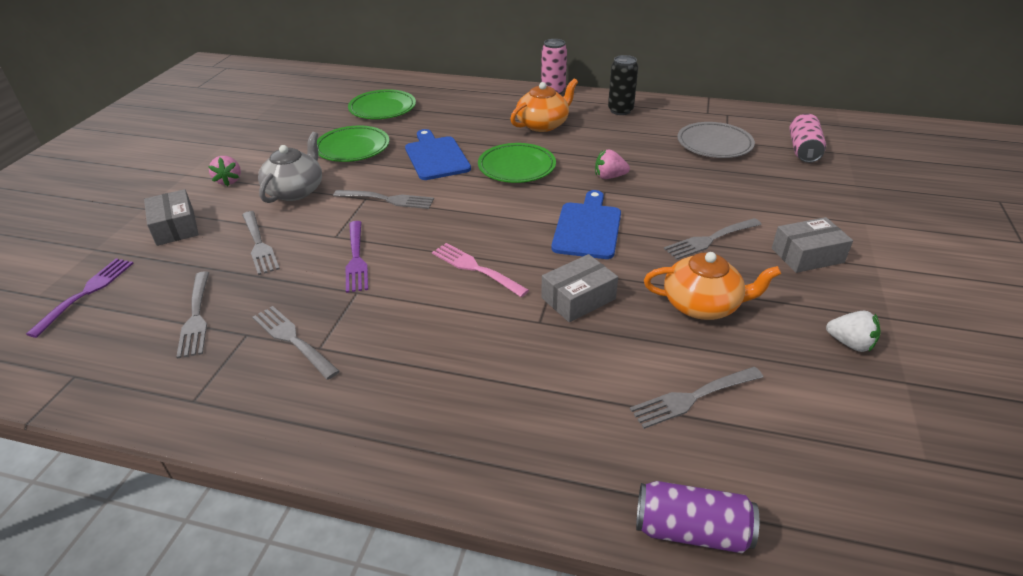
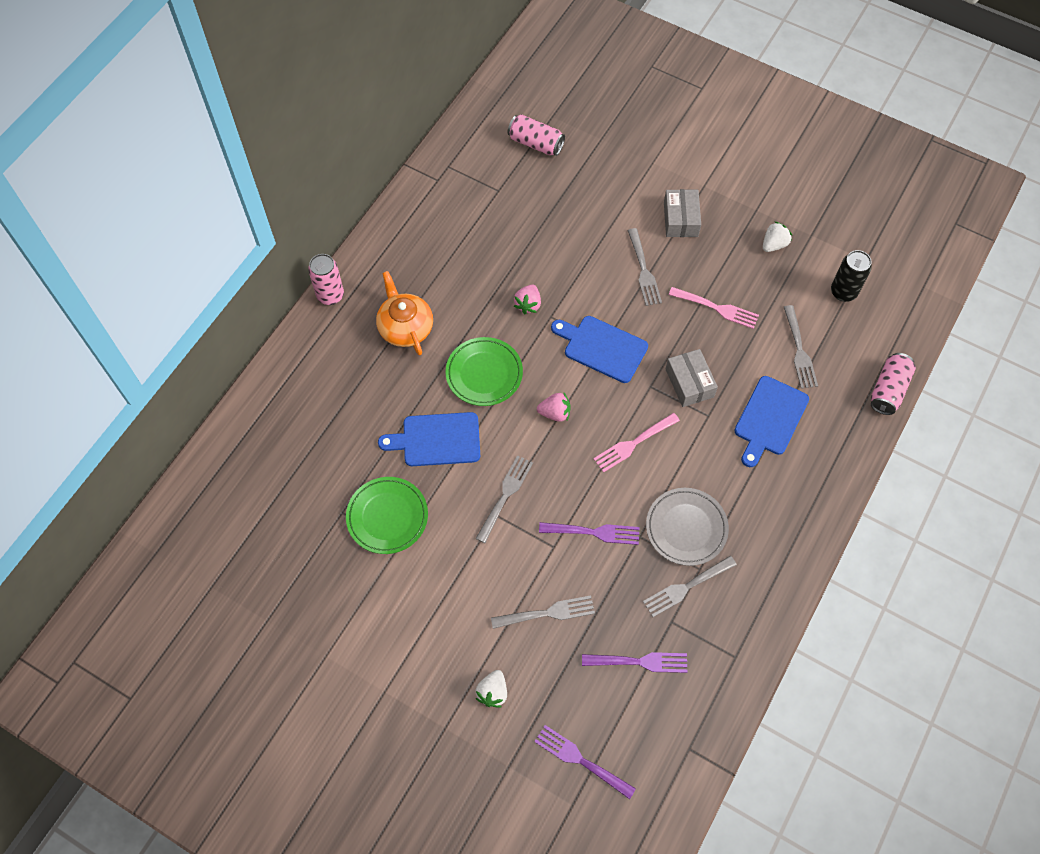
camera: 75 degrees left, 25 degrees up
grey box [144,189,199,246] -> white strawberry [475,670,507,708]
grey fork [176,271,209,359] -> purple fork [582,652,688,673]
pink strawberry [208,156,241,186] -> pink strawberry moved to [537,393,571,422]
grey teapot [258,132,322,203] -> none
green plate [348,89,416,119] -> none
black can [608,55,638,115] -> black can moved to [831,250,872,302]
purple can [636,481,759,553] -> pink can [871,353,916,415]
orange teapot [644,252,781,320] -> pink fork [669,287,759,329]
grey plate [677,122,755,158] -> grey plate moved to [646,488,729,566]
none -> blue cutting board [734,376,809,467]

